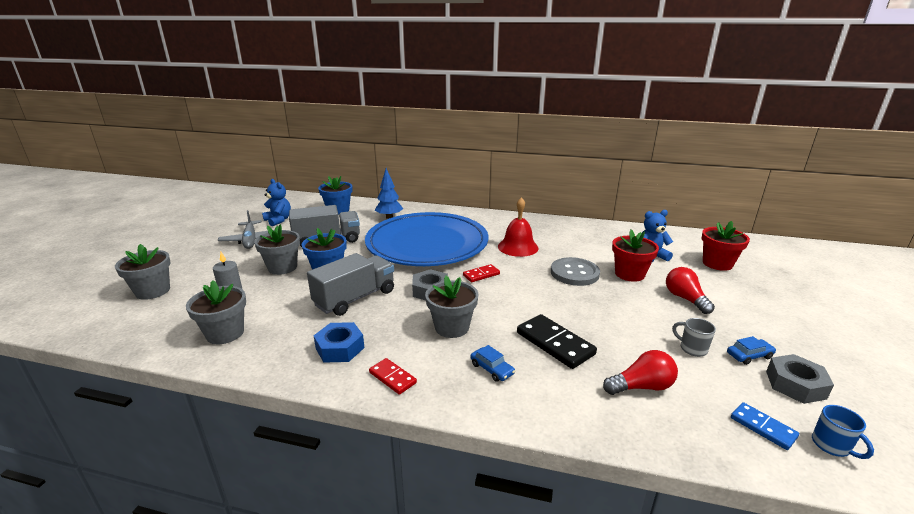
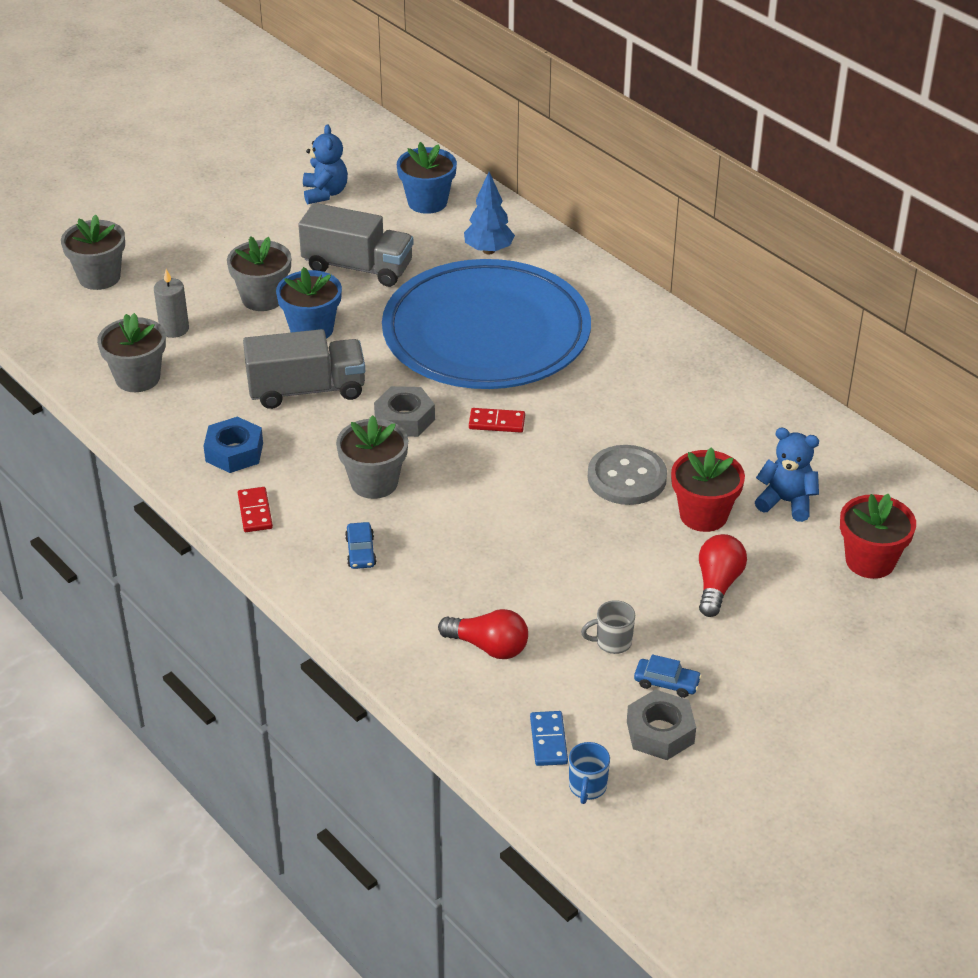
camera: 35 degrees right, 15 degrees up
grey plane [218,210,274,249] -> none
red bell [498,197,539,257] -> none
black domino [517,314,597,369] -> none
grey mug [672,318,716,357] -> grey mug turned 90 degrees counterclockwise [581,600,635,654]

